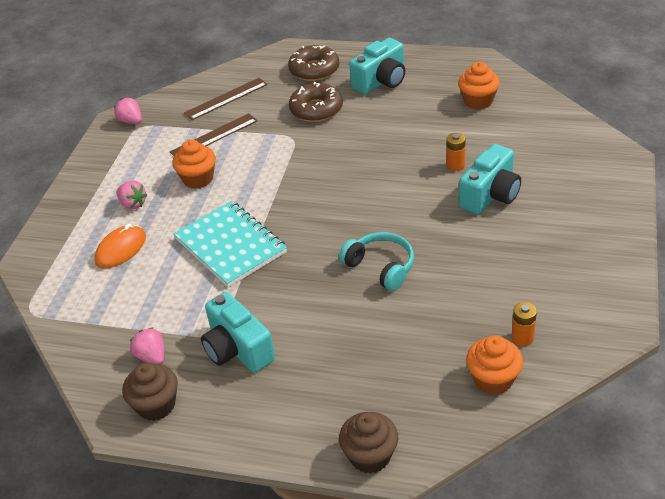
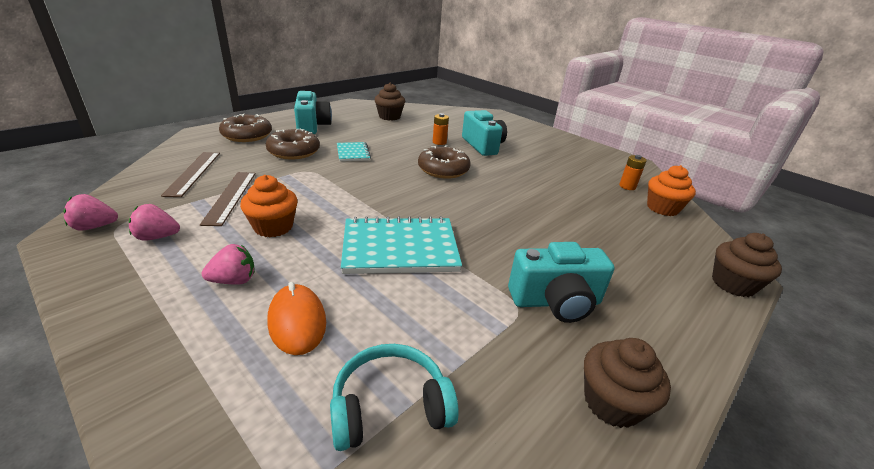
camera: 65 degrees left, 10 degrees down
pink strawberry [130,327,164,364] -> pink strawberry moved to [129,204,180,241]
turquoise headphones [339,232,414,291] -> turquoise headphones moved to [330,344,459,451]
orange cupcake [458,62,500,109] -> brown cupcake [374,83,405,121]
none -> turquoise notebook [337,142,371,161]
none -> brown donut [418,145,470,179]

